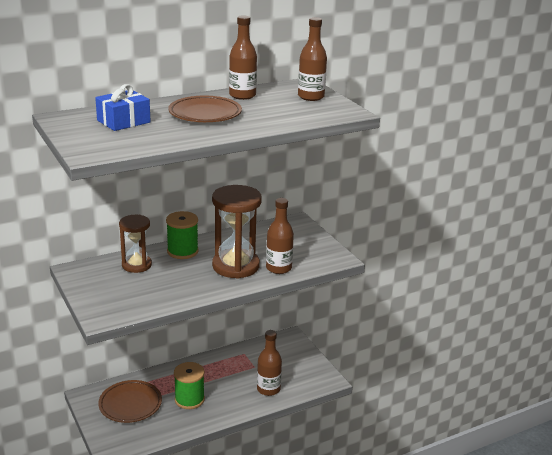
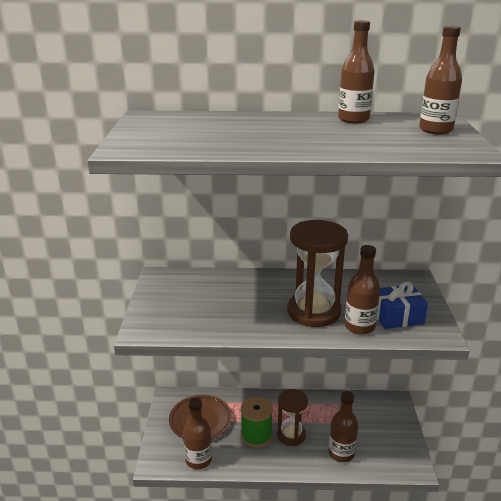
camera: 30 degrees right, 0 degrees up
blue gift [95,84,151,131] -> blue gift moved to [377,282,428,329]
brown hourglass [119,215,152,273] -> brown hourglass moved to [277,389,308,446]
green spool [166,211,199,259] -> none
brown plate [168,96,242,122] -> none
none -> brown bottle [183,397,212,469]

